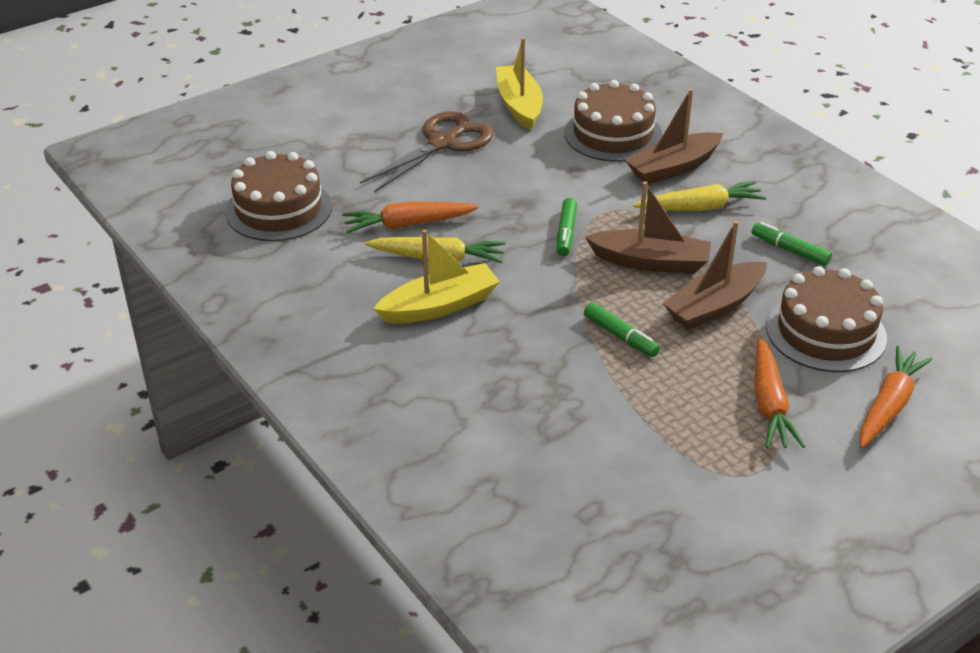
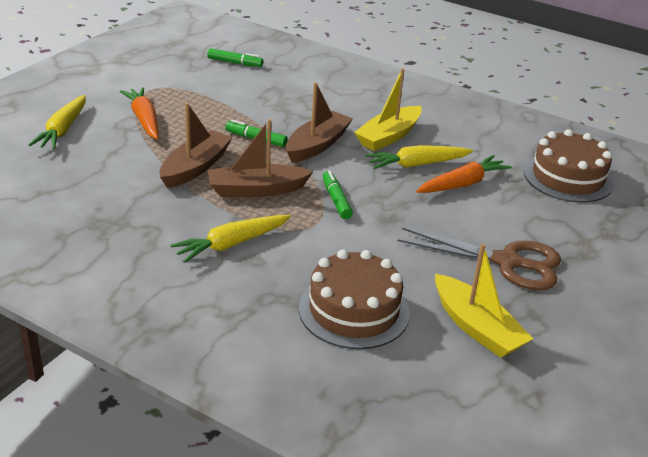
camera: 155 degrees right, 5 degrees down
brown scissors [360,111,493,193] -> brown scissors turned 90 degrees counterclockwise [398,228,561,290]
brown boat [625,89,723,185] -> brown boat moved to [286,82,353,163]
green marker [752,222,832,266] -> green marker moved to [207,48,263,67]
brown cake [766,266,887,372] -> none
orange carrot [859,346,933,448] -> yellow carrot [29,95,86,149]

